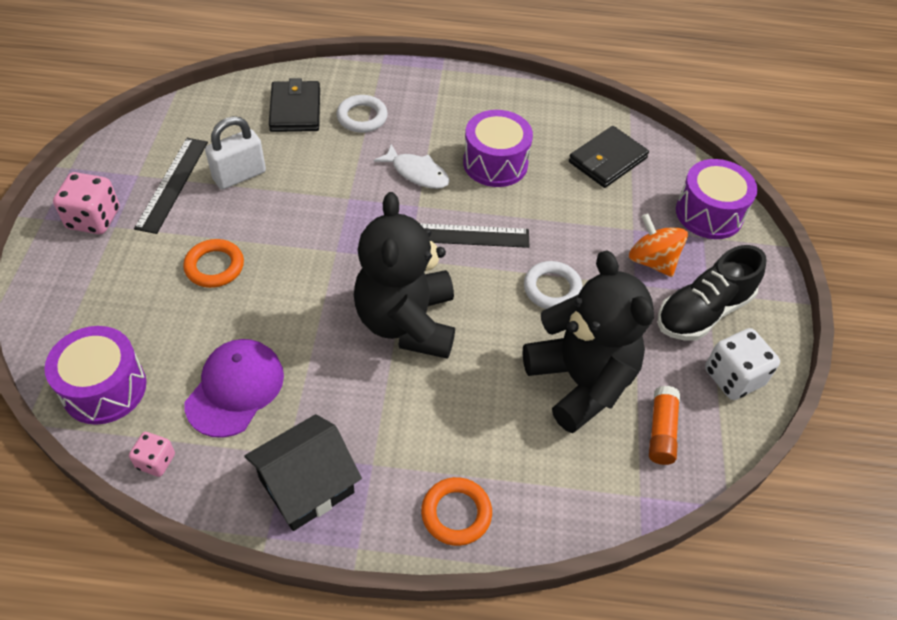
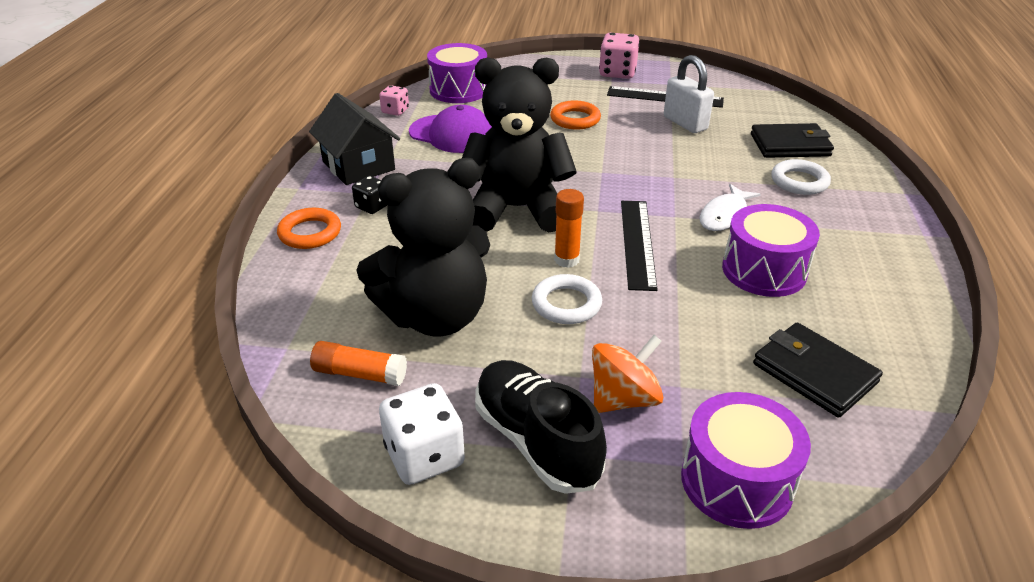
camera: 95 degrees right, 15 degrees down
none -> black dice [352,176,387,214]
none -> orange glue stick [554,189,584,268]

